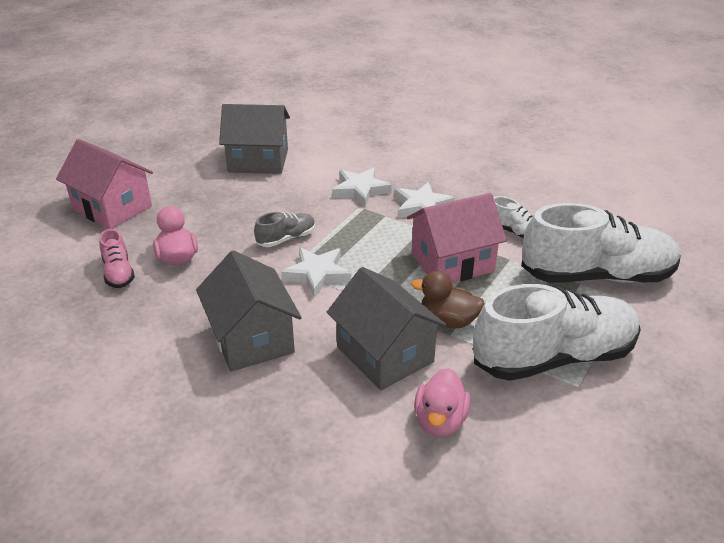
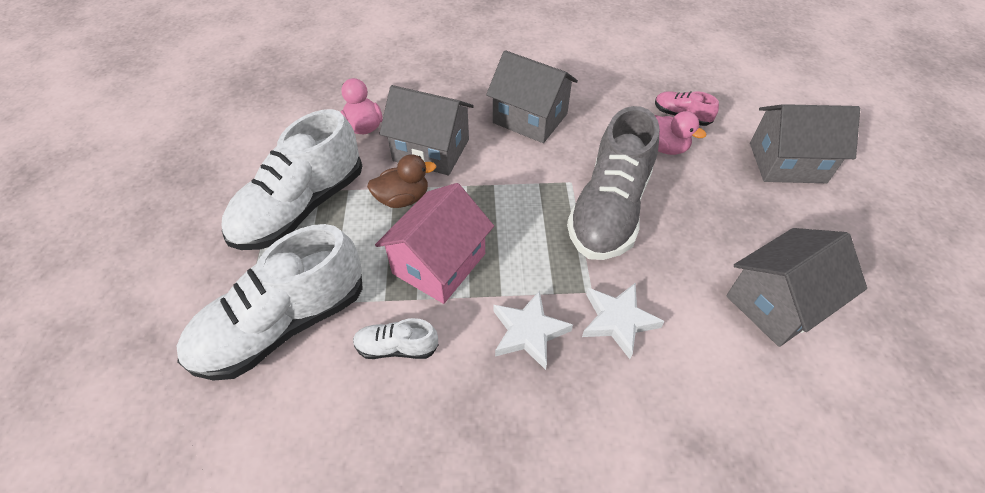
camera: 145 degrees right, 15 degrees up
pink house [56,139,153,229] -> grey house [750,104,860,183]
grey shoe [254,212,316,247] -> grey shoe [567,106,659,260], size x2.24
white star [281,247,351,298] -> none

